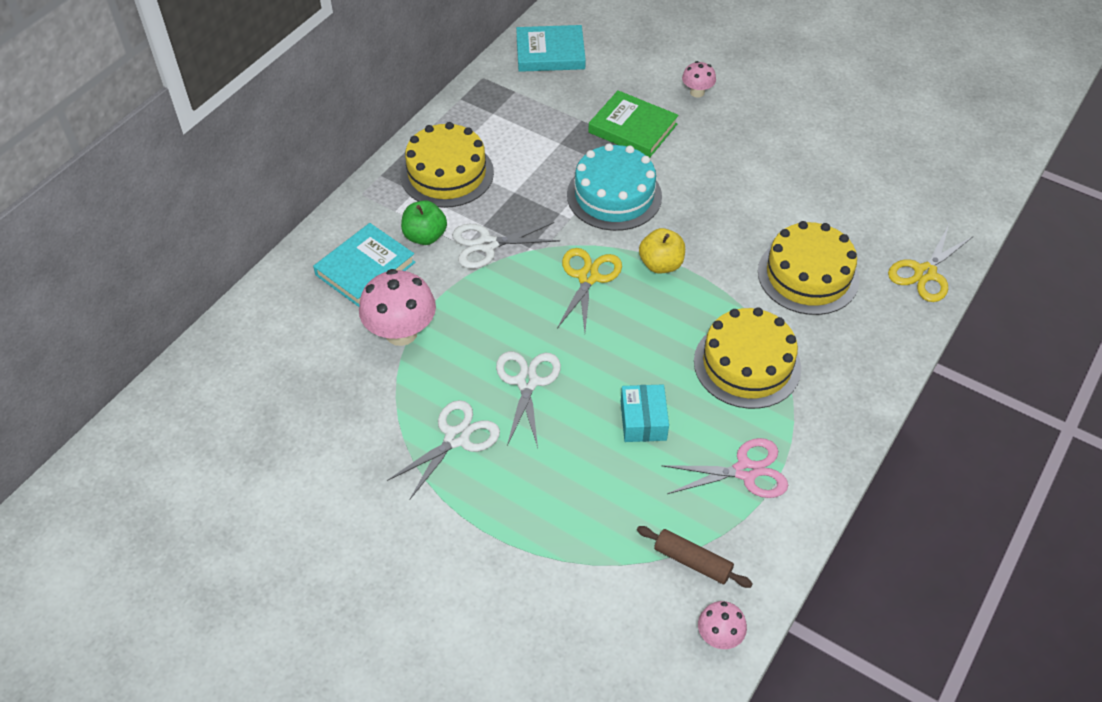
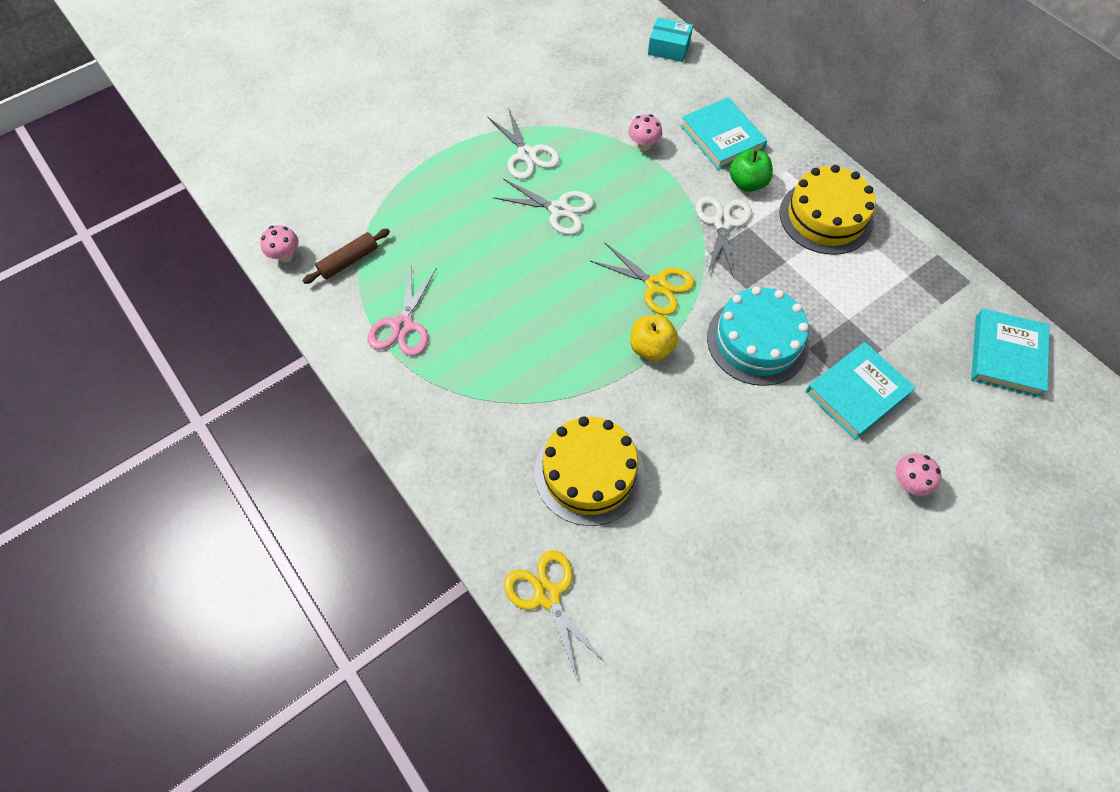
camera: 110 degrees right, 10 degrees up
pink mushroom [359,269,436,346] -> pink mushroom [628,114,662,151], size x0.53
green book [588,90,678,158] -> turquoise book [806,342,916,440]
turquoise box [621,384,669,442] -> turquoise box moved to [648,17,693,62]
yellow cake [694,307,801,409] -> none

